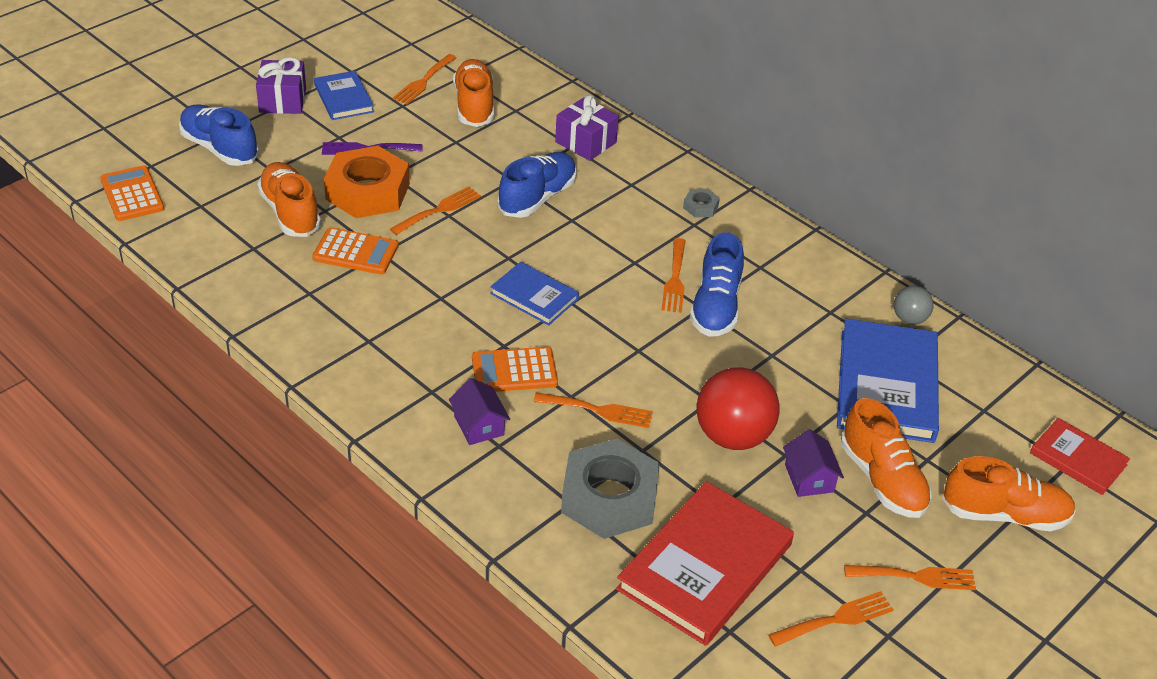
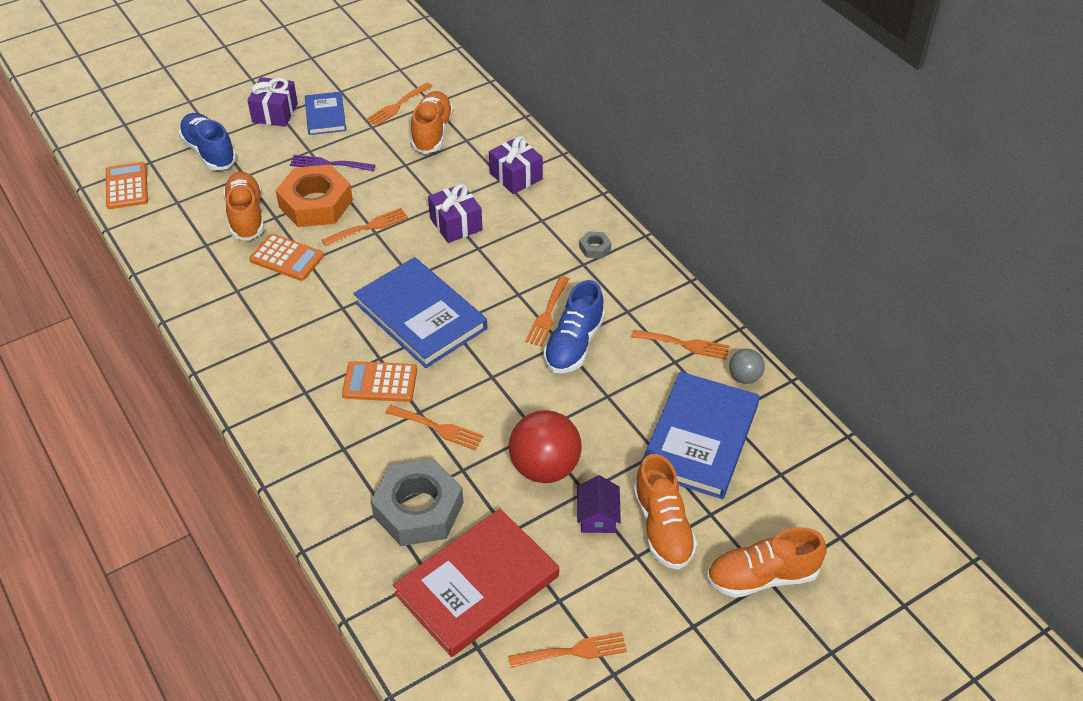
camera: 15 degrees right, 5 degrees up
purple house [449,378,510,445] -> none
blue book [490,262,579,325] -> blue book [353,257,487,368], size x1.82
blue shoe [498,152,577,218] -> purple gift [428,183,483,243]
orange fork [844,565,976,590] -> orange fork moved to [631,330,729,360]
orange shoe [942,456,1076,532] -> orange shoe turned 150 degrees clockwise [707,527,826,598]
red book [1030,418,1130,495] -> none

